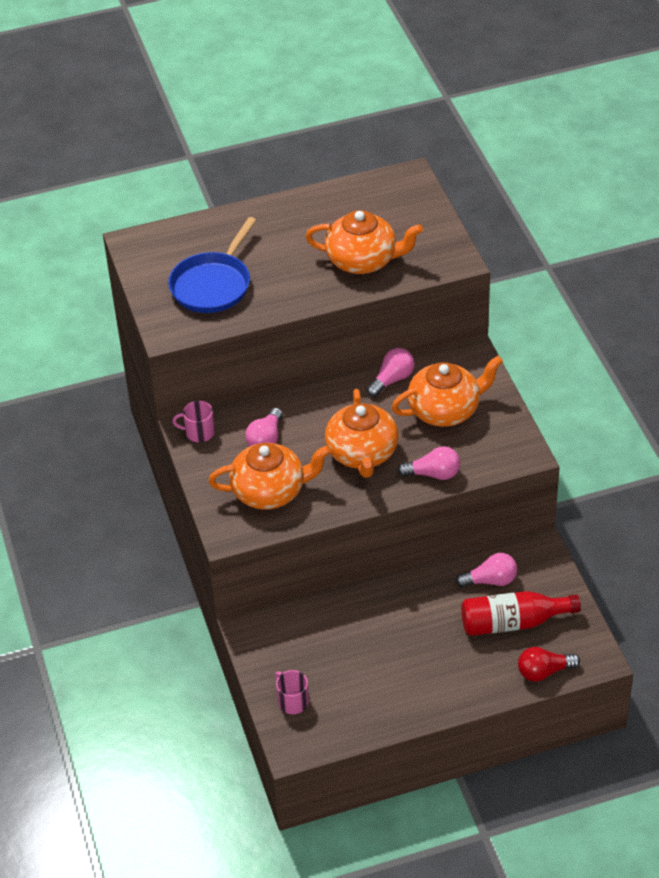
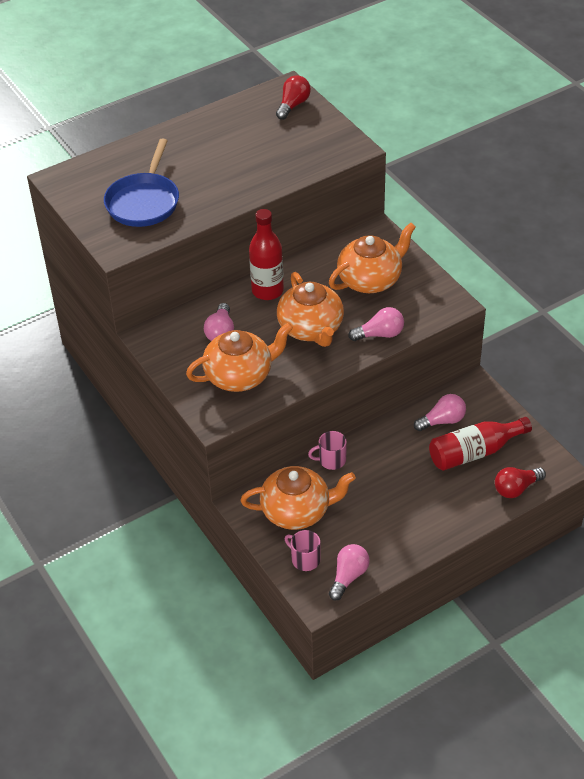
camera: 15 degrees left, 0 degrees up
pink mug [172,401,215,442] -> pink mug moved to [308,431,347,470]
orange teapot [306,210,423,274] -> orange teapot moved to [240,466,356,530]
pink light bulb [367,348,415,397] -> pink light bulb moved to [329,544,370,601]
none -> red bottle [249,209,284,300]
none -> red light bulb [276,75,311,120]

